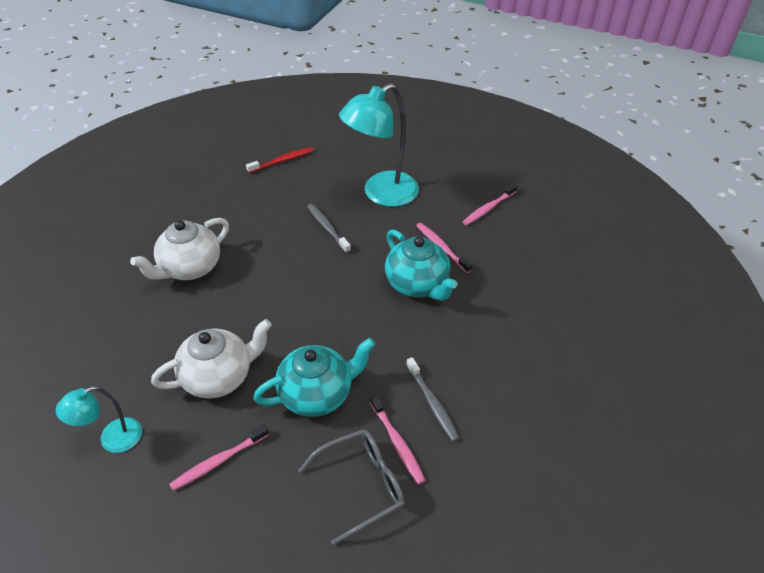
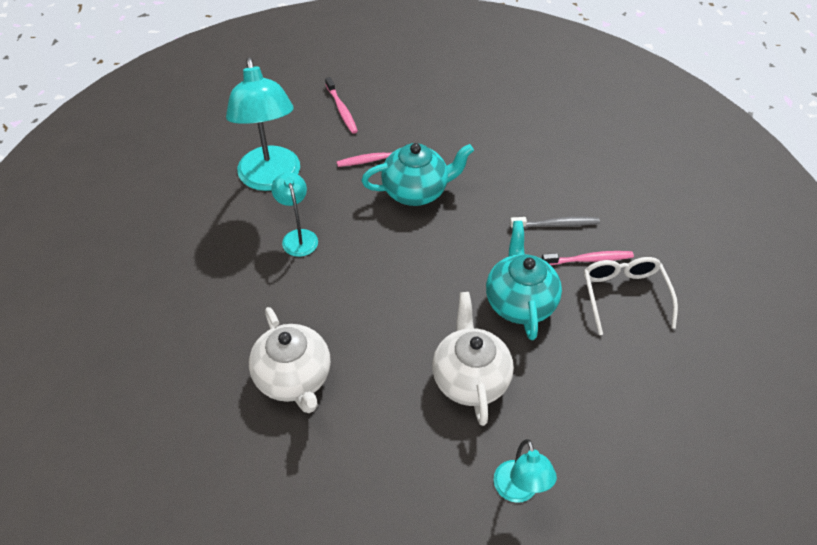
camera: 70 degrees left, 5 degrees up
pink toothbrush [169,425,269,491] -> none
red toothbrush [246,147,314,173] -> none
grey glasses [298,429,405,546] -> white glasses [584,257,678,335]
grey toothbrush [307,204,351,253] -> turquoise lamp [271,172,318,257]

